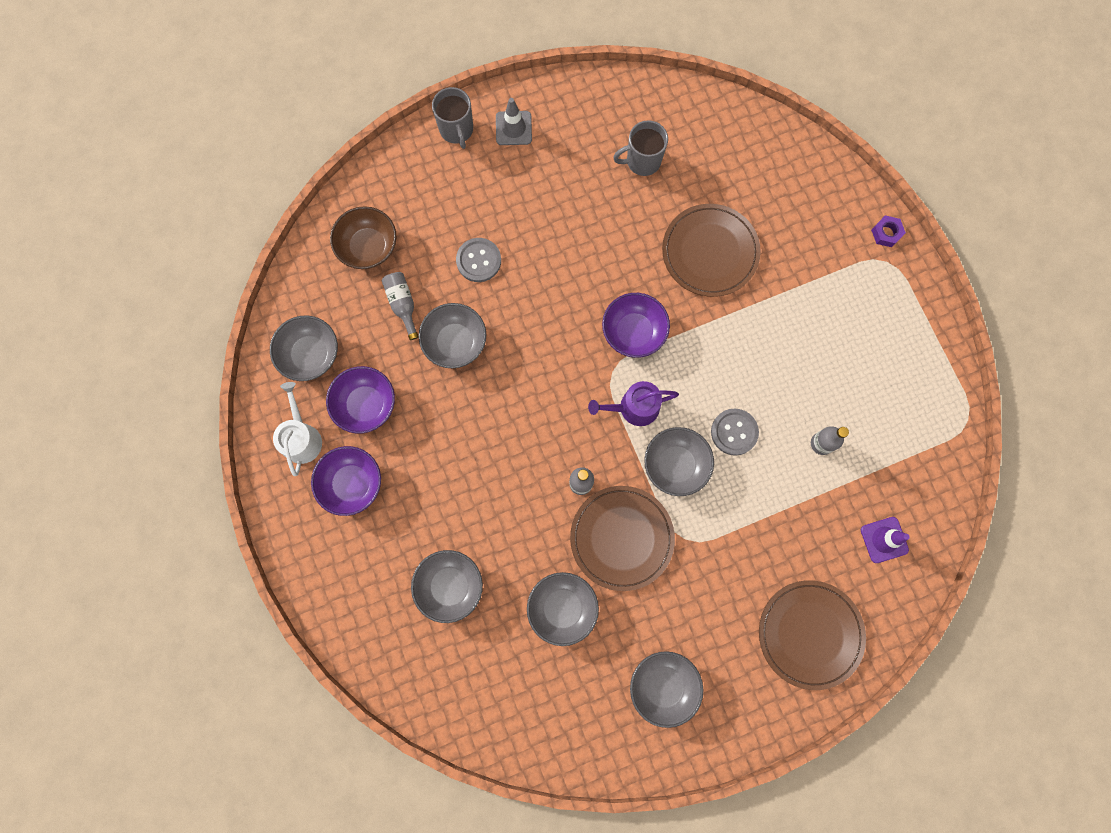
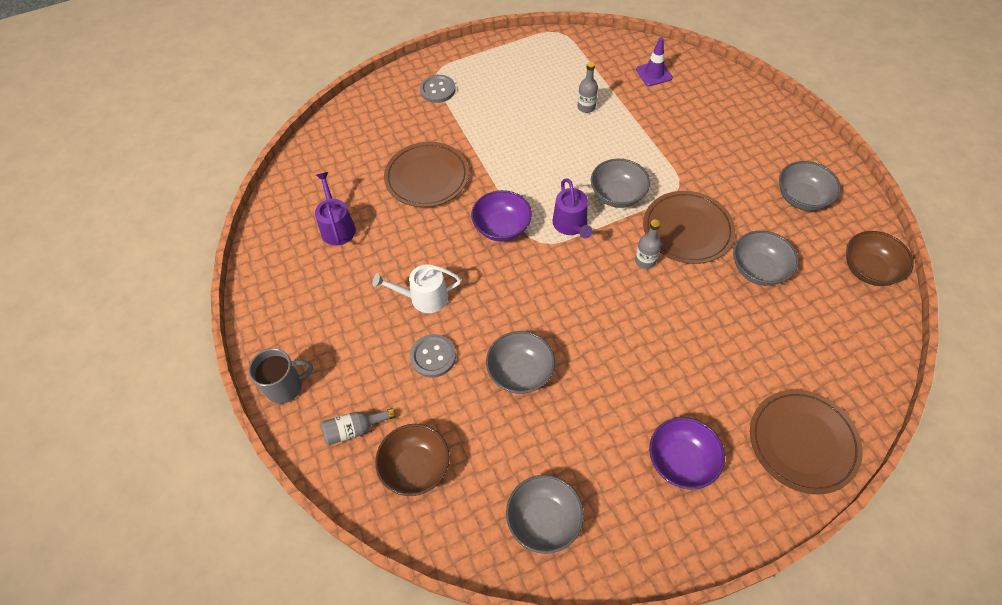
camera: 90 degrees left, 20 degrees down
white watering can [273,382,322,476] -> white watering can moved to [373,264,461,313]
purple bowl [326,366,395,434] -> none
grey bottle [382,272,419,340] -> grey bottle moved to [321,408,395,445]
grey bowl [411,550,483,623] -> none
grey traffic cone [496,98,532,145] -> none
grey mug [613,120,668,176] -> purple watering can [315,172,356,246]
grey button [711,408,759,456] -> grey button moved to [420,75,456,103]
brown plate [759,580,866,690] -> brown plate moved to [750,390,863,494]
purple nut [871,215,906,247] -> none
none -> brown bowl [846,231,914,286]

